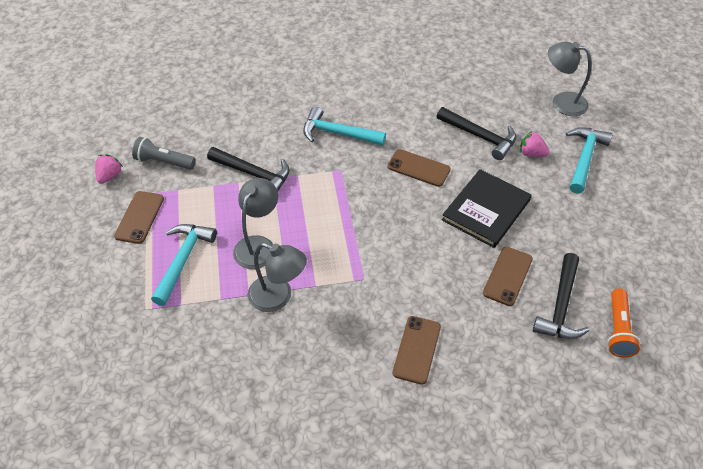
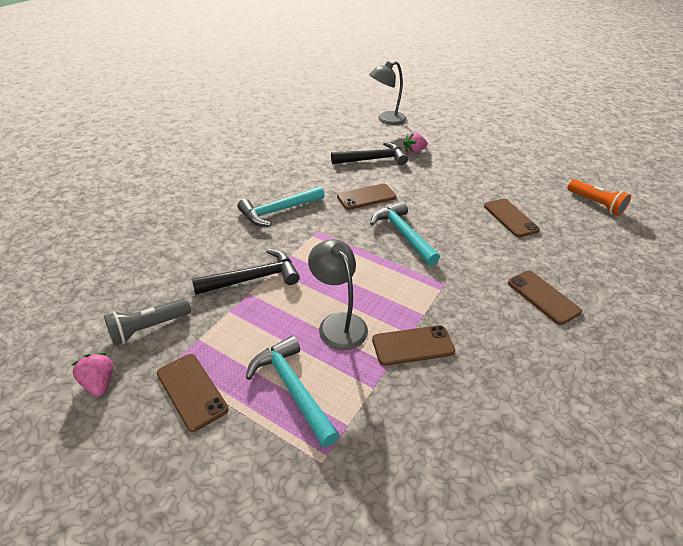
camera: 50 degrees left, 10 degrees down
grey lamp [248,243,307,312] -> brown phone [372,325,455,366]
black book [442,169,532,248] -> none
black hammer [533,253,589,339] -> none
turquoise hammer [566,127,613,194] -> turquoise hammer moved to [370,202,440,266]

